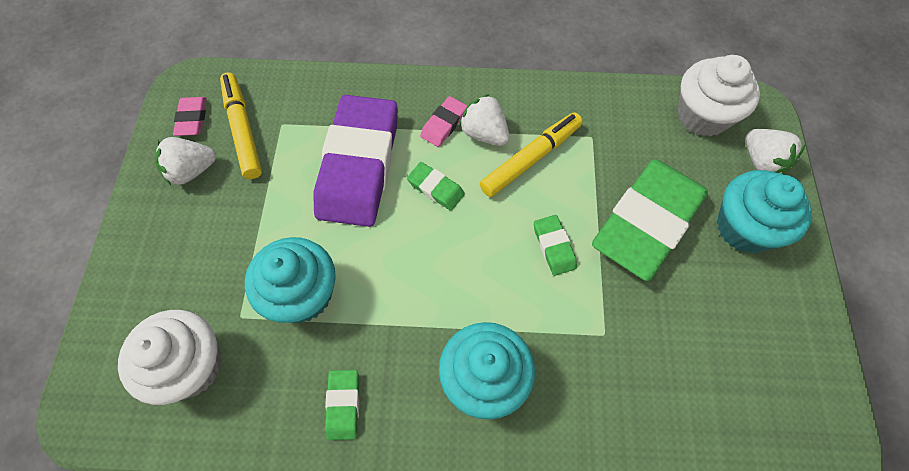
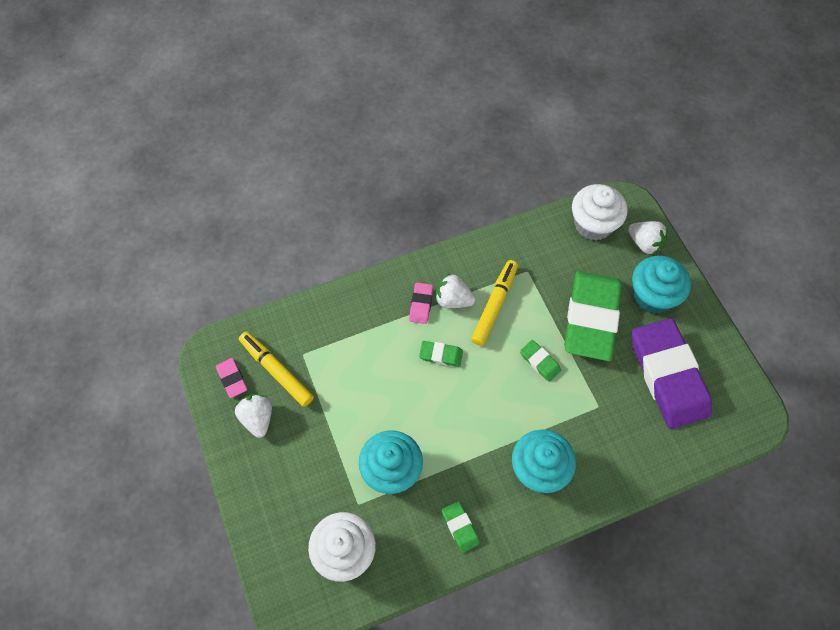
camera: 25 degrees left, 0 degrees up
white strawberry [155,137,216,185] -> white strawberry turned 120 degrees clockwise [235,394,272,438]
purple eraser [313,95,398,227] -> purple eraser moved to [632,318,712,429]

